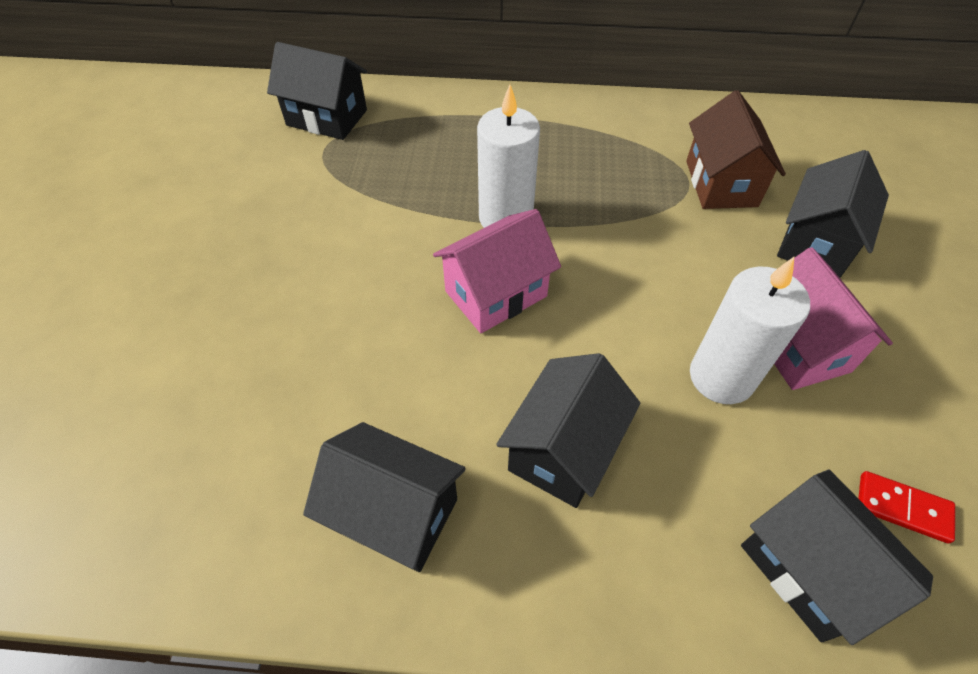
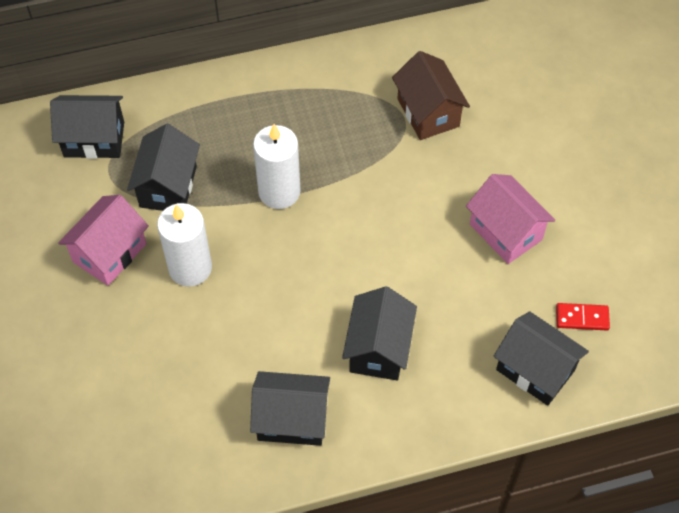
camera: 20 degrees left, 5 degrees up
pink house [433,209,561,333] -> pink house moved to [58,195,149,286]
white candle [690,257,810,404] -> white candle moved to [157,203,212,286]
black house [777,150,889,278] -> black house moved to [127,124,200,211]

